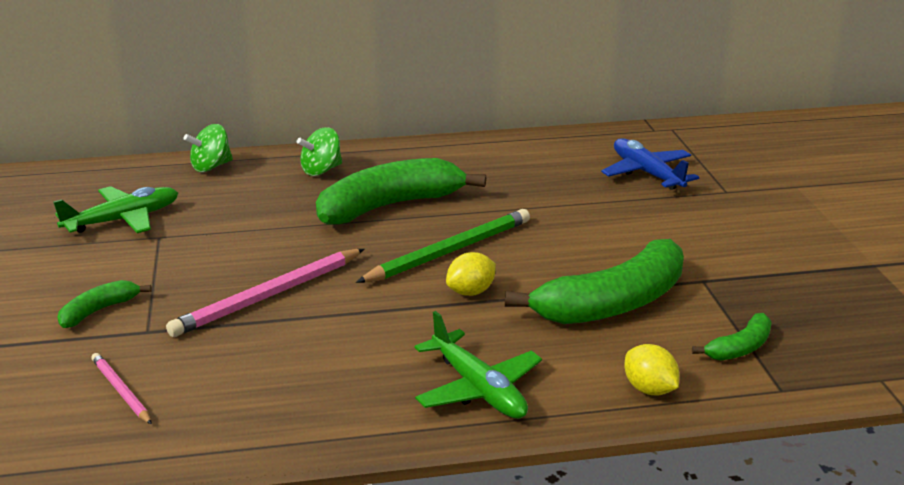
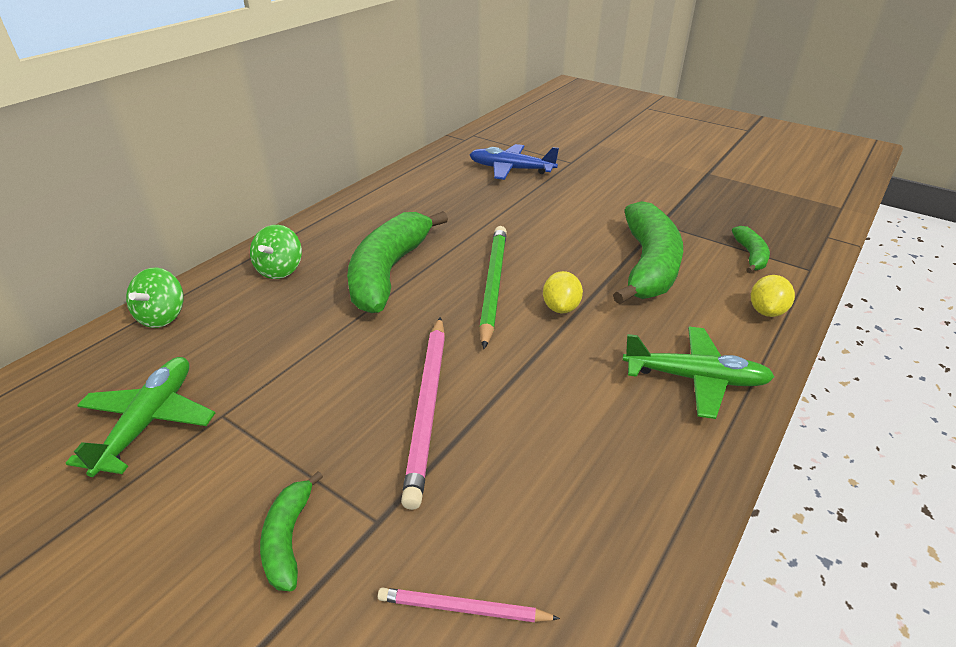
camera: 45 degrees left, 10 degrees up
yellow lemon [624,344,679,396] -> yellow lemon turned 75 degrees counterclockwise [751,275,795,317]

